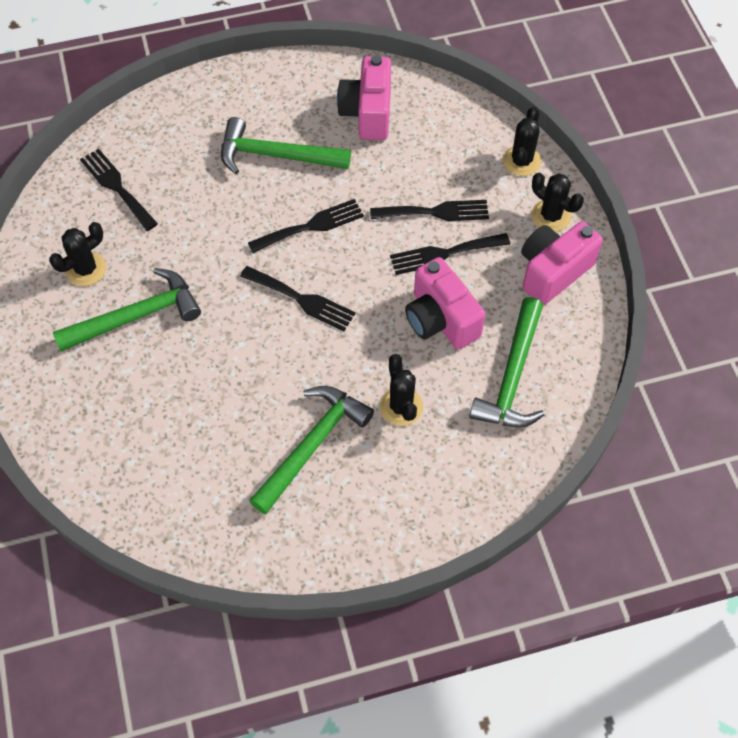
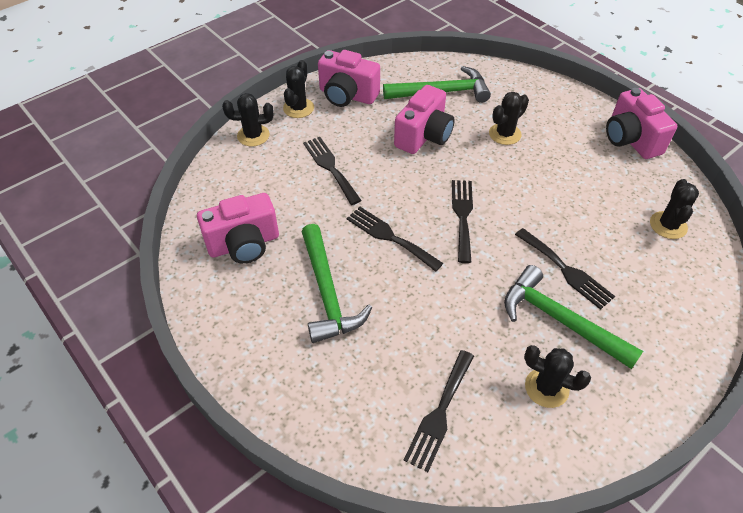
camera: 115 degrees left, 10 degrees down
green hammer [249,386,374,515] -> none
black fork [390,233,510,275] -> black fork moved to [515,228,615,310]
none -> pink camera [606,88,677,159]
none -> black cactus [650,179,699,239]

